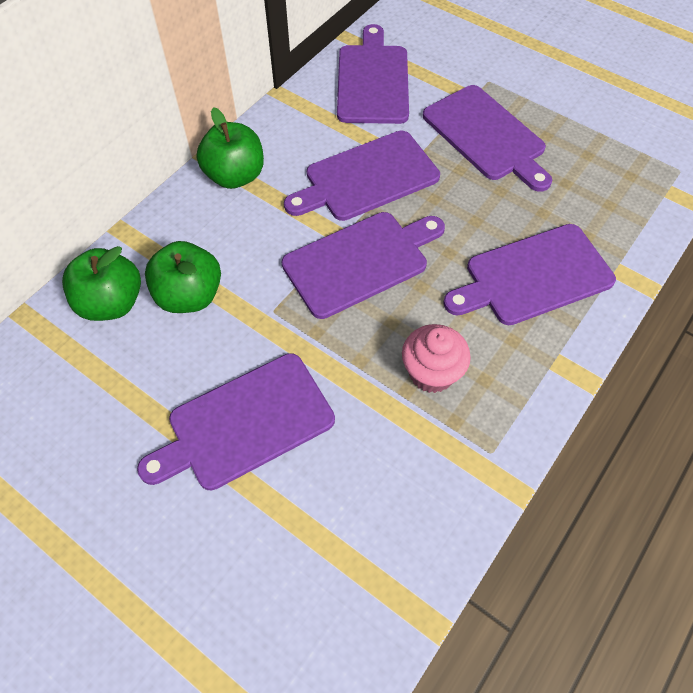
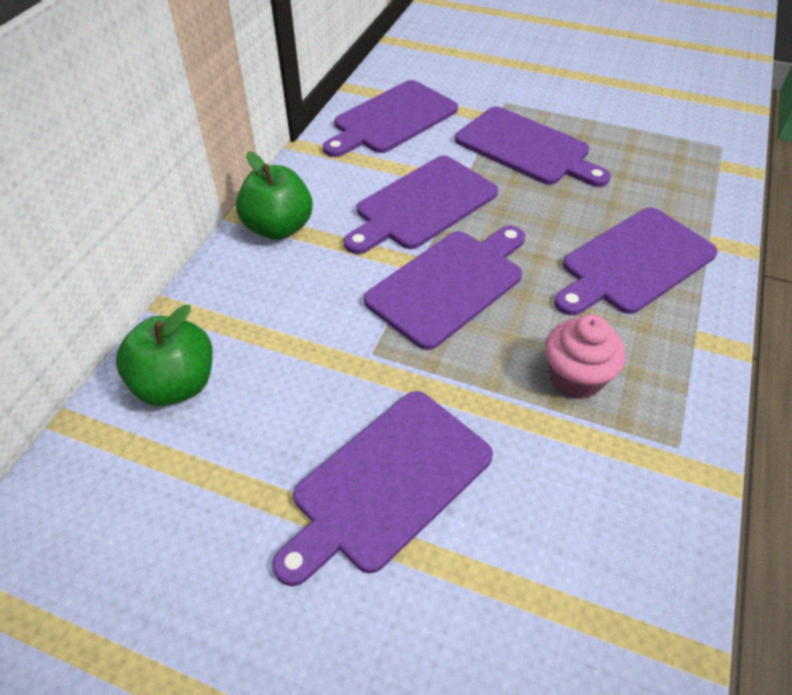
camera: 15 degrees left, 10 degrees down
green apple [145,241,221,313] -> none
purple cutting board [337,24,409,124] -> purple cutting board turned 120 degrees counterclockwise [323,80,458,157]

